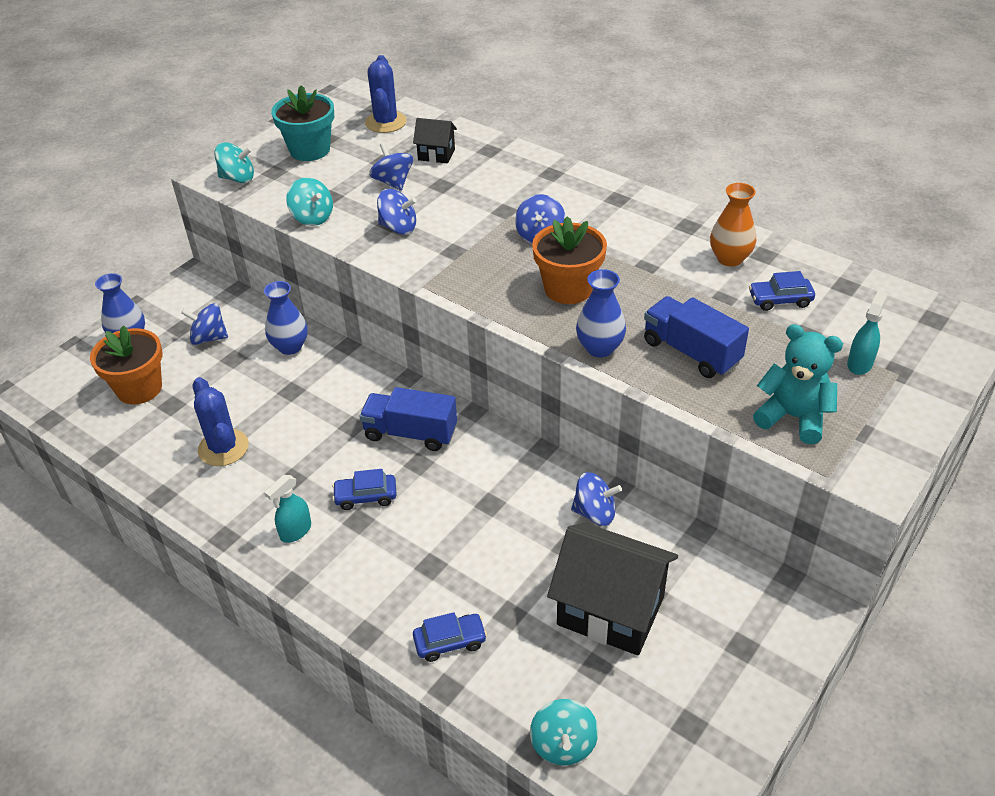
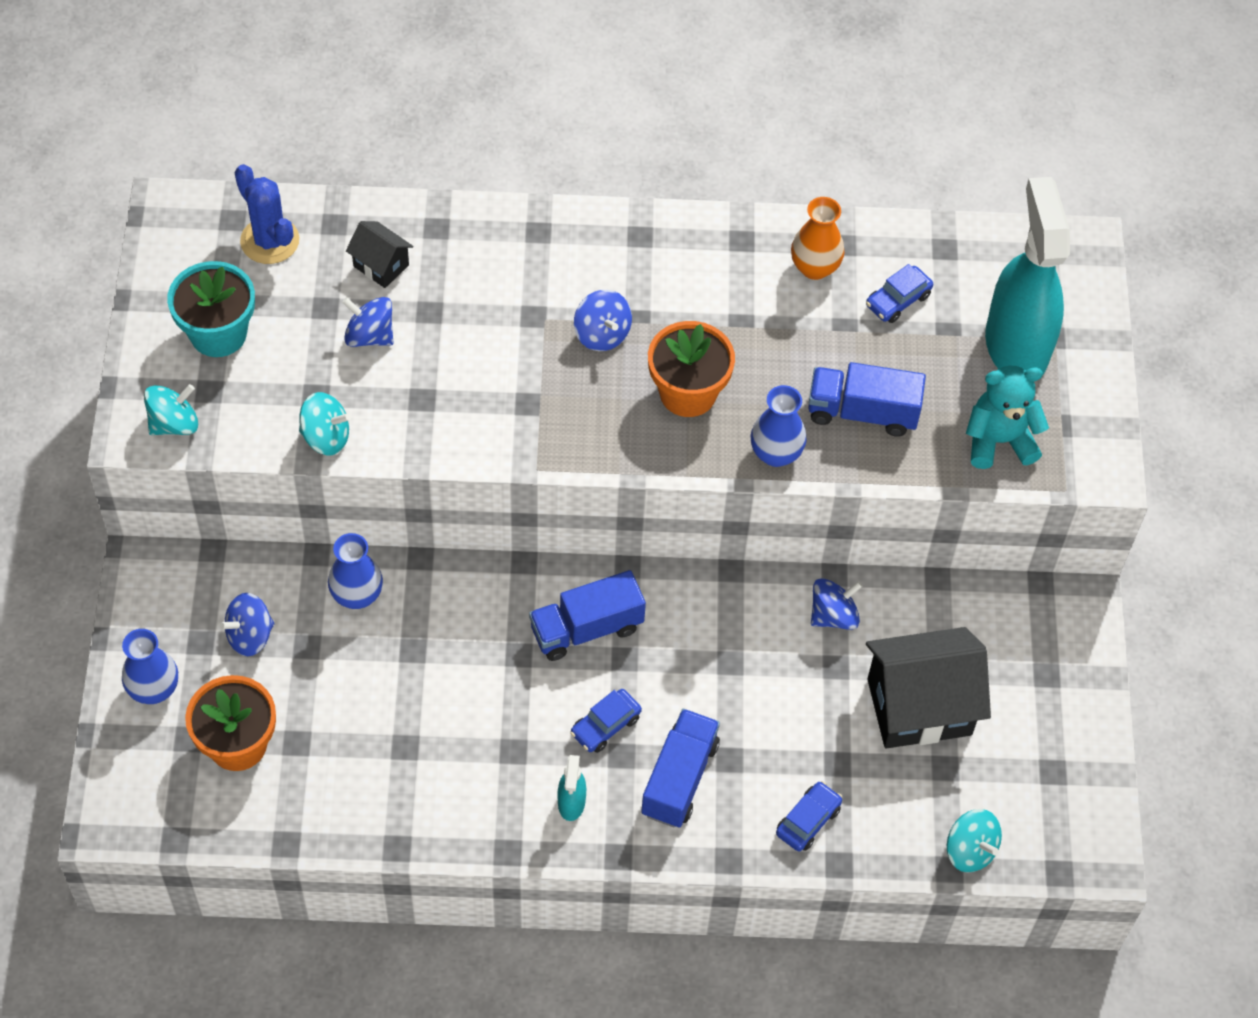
camera: 40 degrees left, 15 degrees up
blue cactus [193,377,249,466] -> none
blue spinning top [377,189,417,235] -> none
black house [413,118,457,163] -> black house turned 60 degrees clockwise [346,221,413,288]
turquoise spray bottle [847,290,888,375] -> turquoise spray bottle [985,177,1070,374], size x2.43
none -> blue truck [641,709,720,828]

